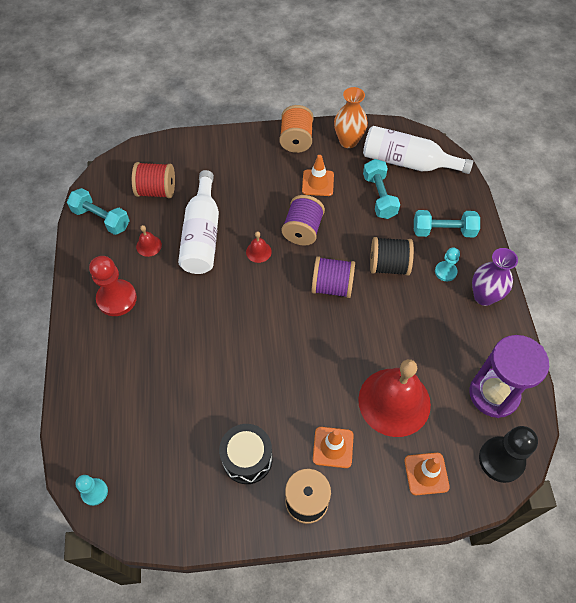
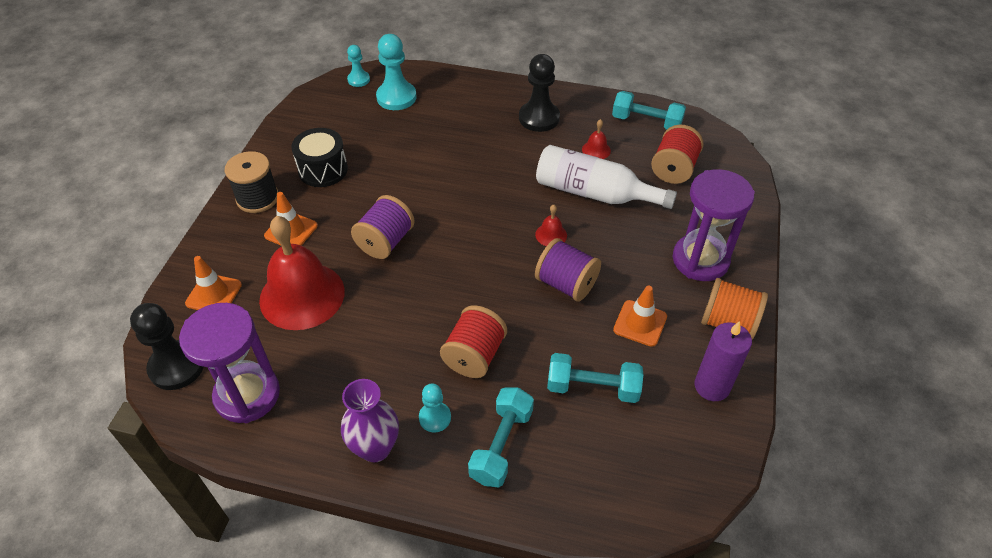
camera: 110 degrees right, 10 degrees down
turquoise dumbbell [67,188,130,235] -> turquoise dumbbell turned 60 degrees clockwise [612,91,686,130]
red pawn [89,256,137,316] -> black pawn [519,54,560,132]
purple spool [312,256,355,298] -> purple spool moved to [351,195,415,259]
orange vase [334,87,368,148] -> purple candle [694,321,752,401]
white bottle [363,126,473,174] -> none
black spool [370,237,414,276] -> red spool [440,305,507,378]
none -> turquoise pawn [376,34,416,110]
none -> purple hourglass [673,169,755,281]

